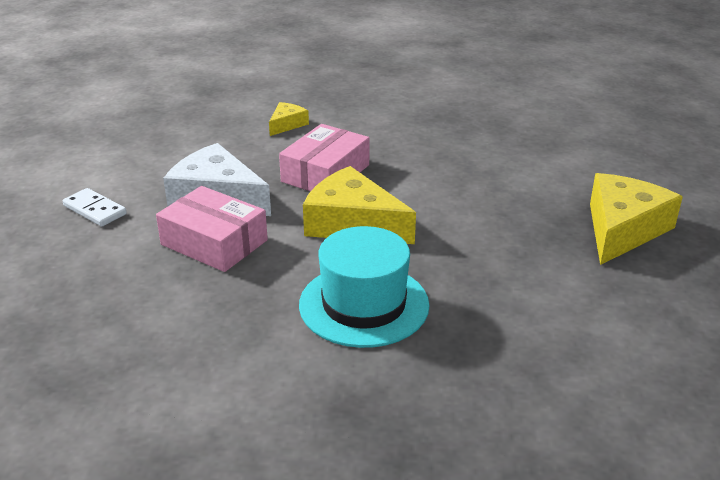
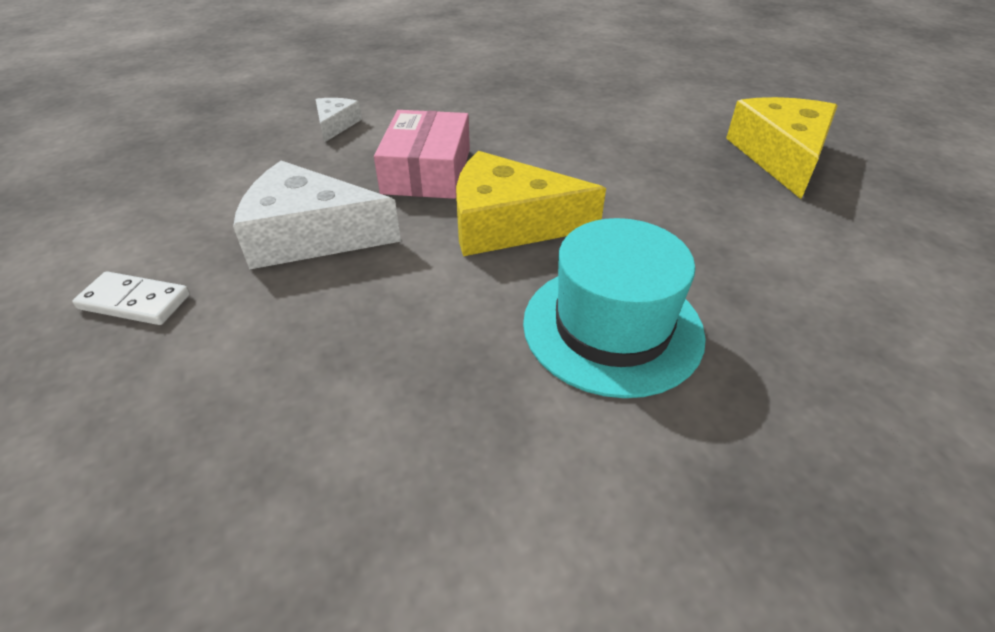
camera: 25 degrees left, 10 degrees up
pink box [156,186,268,272] -> none
yellow cheese [269,102,309,136] -> white cheese [316,98,362,143]

